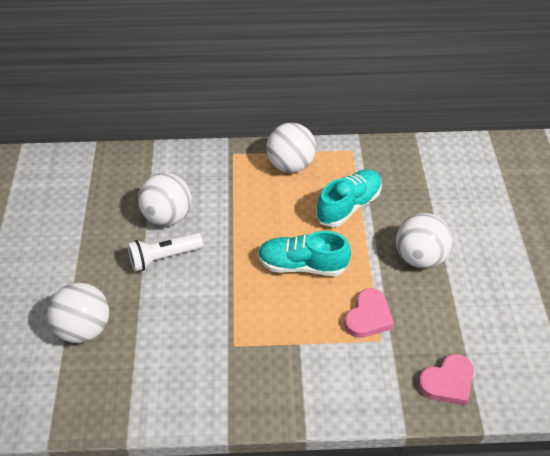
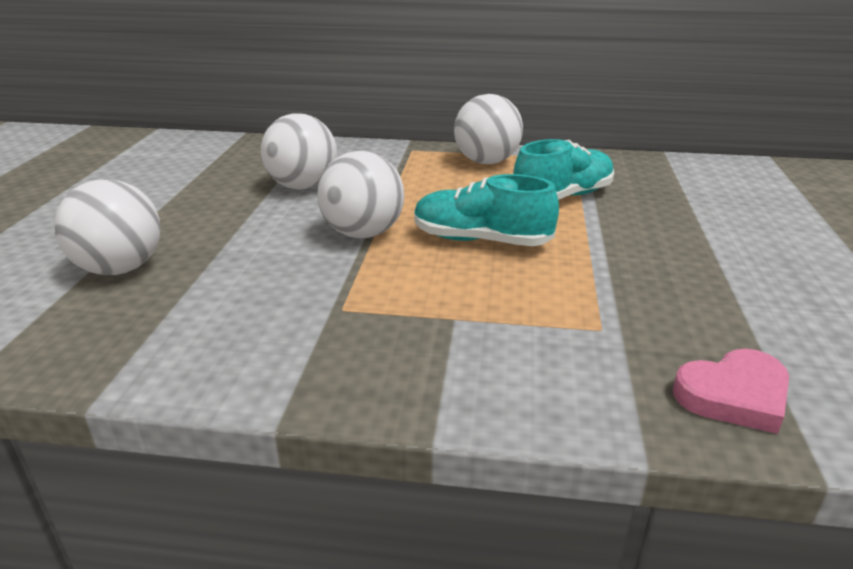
camera: 10 degrees right, 20 degrees down
white flashlight [127,233,203,272] -> none
pink heart [344,288,394,338] -> none
white ball [396,213,452,268] -> white ball moved to [317,151,404,238]

